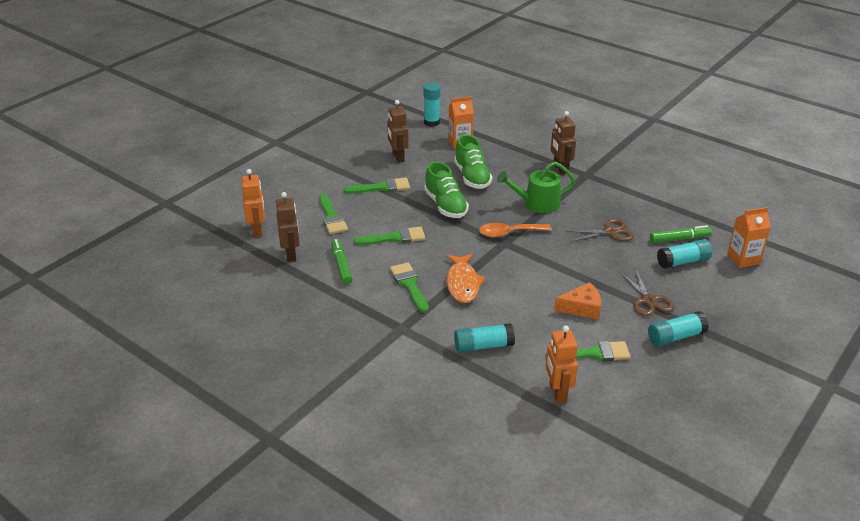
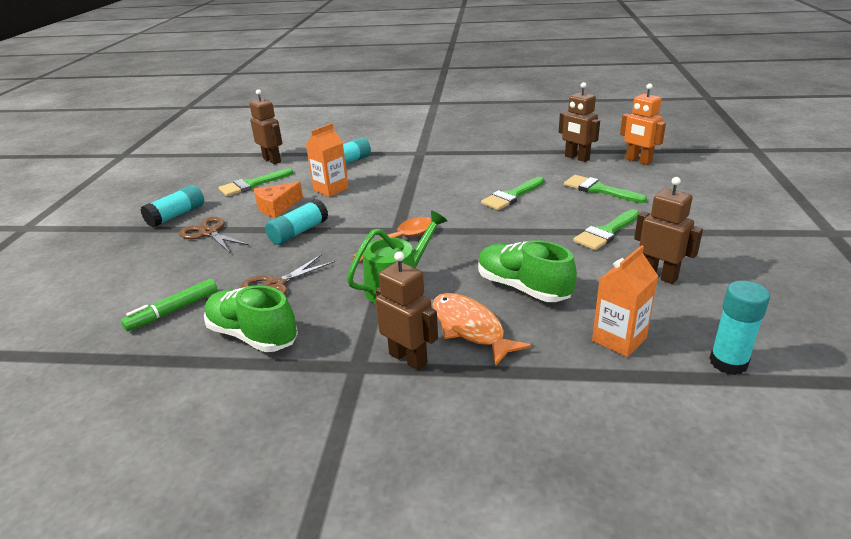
camera: 150 degrees right, 5 degrees down
green marker [331,239,353,285] -> none
green brush [390,262,429,313] -> none
green shoe [424,161,469,218] -> green shoe moved to [204,285,298,352]
orange fish [446,254,486,303] -> orange fish moved to [432,293,532,367]
orange robot [545,326,578,403] -> brown robot [249,89,282,164]
turquoise glue stick [657,239,712,269] -> turquoise glue stick moved to [265,199,328,245]
orange carton [727,207,771,268] -> orange carton moved to [306,123,349,197]

